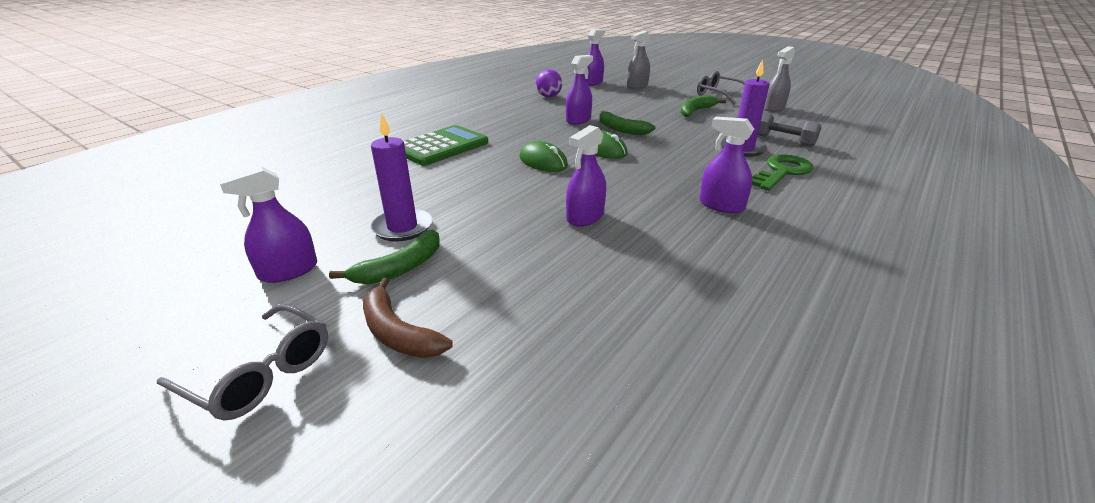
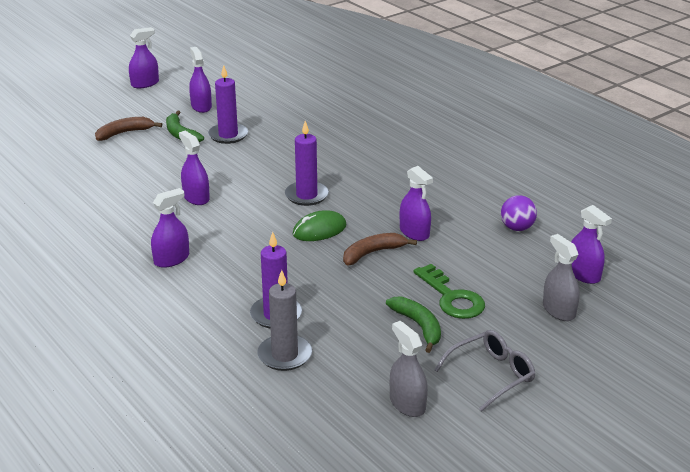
camera: 105 degrees right, 0 degrees up
grey glasses [157,304,328,420] -> none
green calculator [403,125,488,166] -> none
green mouse [520,141,568,172] -> purple candle [285,121,329,206]
green banana [599,110,656,135] -> brown banana [343,233,417,266]
green key [752,154,814,191] -> green key moved to [413,264,485,319]
grey dumbbell [758,112,822,147] -> grey candle [257,270,312,371]
none -> purple spray bottle [129,27,159,88]

